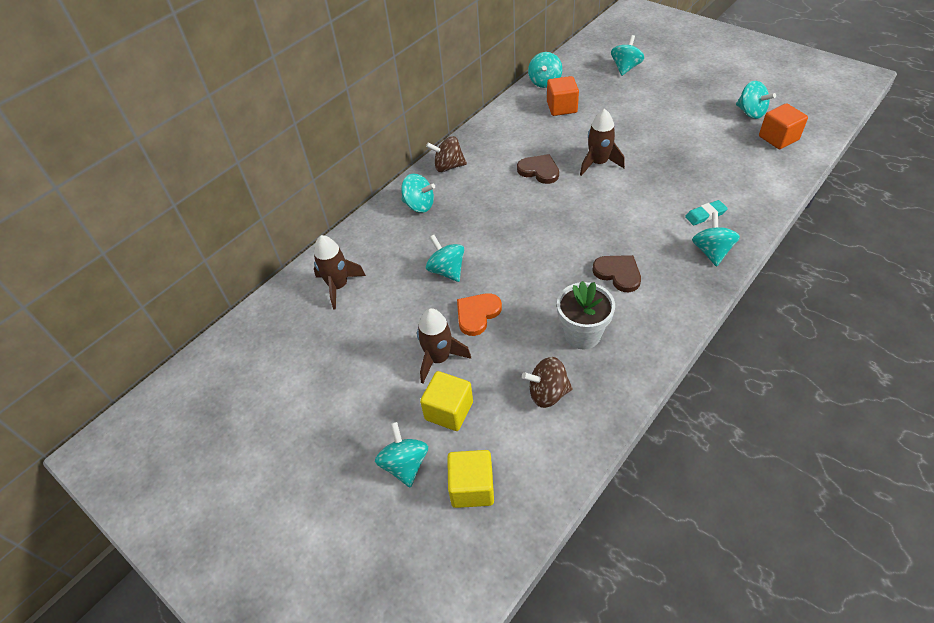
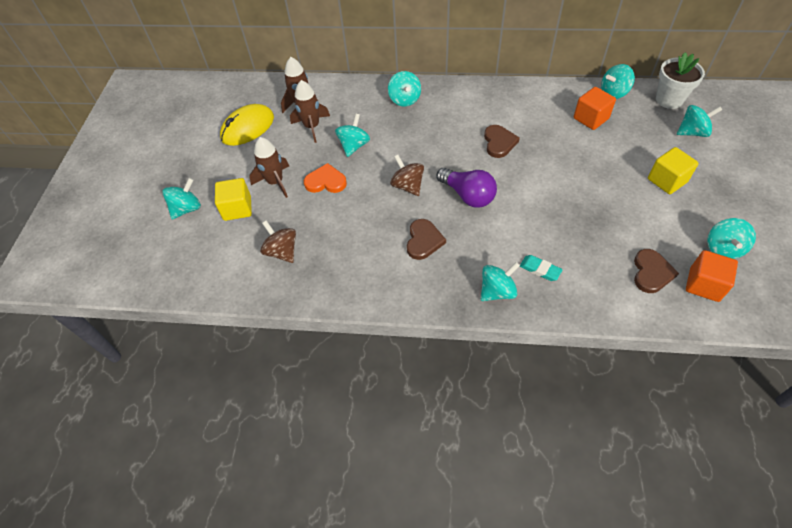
camera: 55 degrees right, 5 degrees up
brown spinning top [426,136,467,172] -> brown spinning top moved to [390,155,424,196]
yellow cube [447,450,494,508] -> yellow cube moved to [648,147,699,194]
white flower pot [557,281,615,349] -> white flower pot moved to [656,52,705,109]
brown rocket [580,109,625,176] -> brown rocket moved to [290,80,330,143]
none -> yellow mouse [220,104,274,146]
none -> purple light bulb [437,168,497,208]
none -> brown heart [634,249,679,293]

